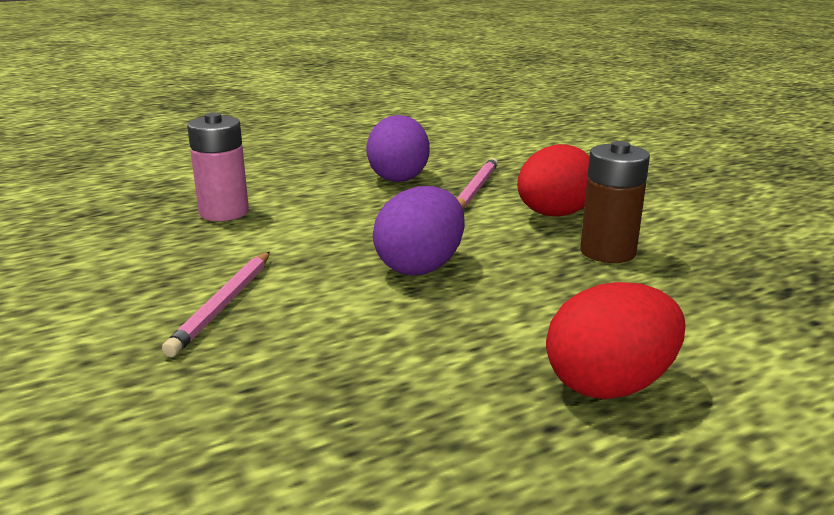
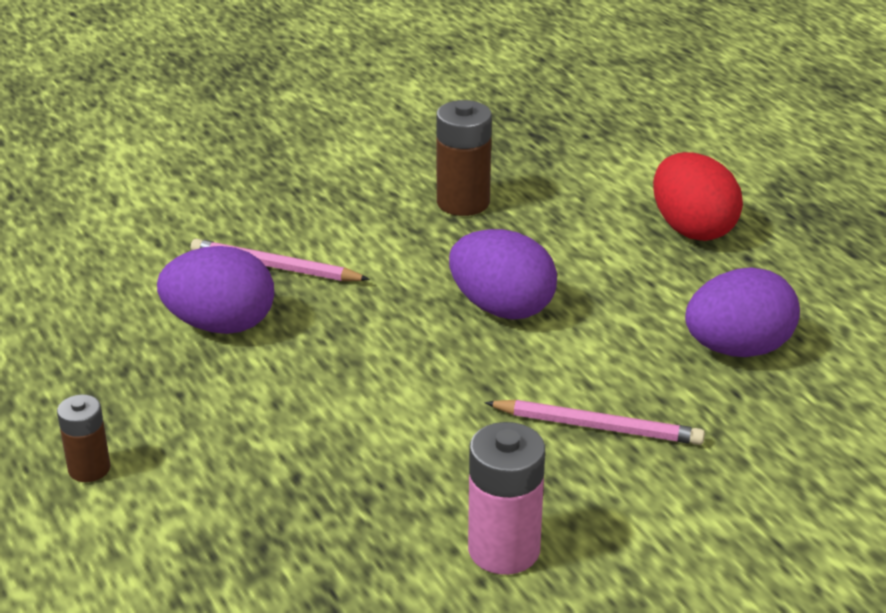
camera: 90 degrees left, 10 degrees up
pink battery [187,113,249,221] -> pink battery moved to [468,422,545,575]
red egg [517,144,590,217] -> none
none -> brown battery [57,394,110,482]
none -> purple egg [685,267,800,357]

